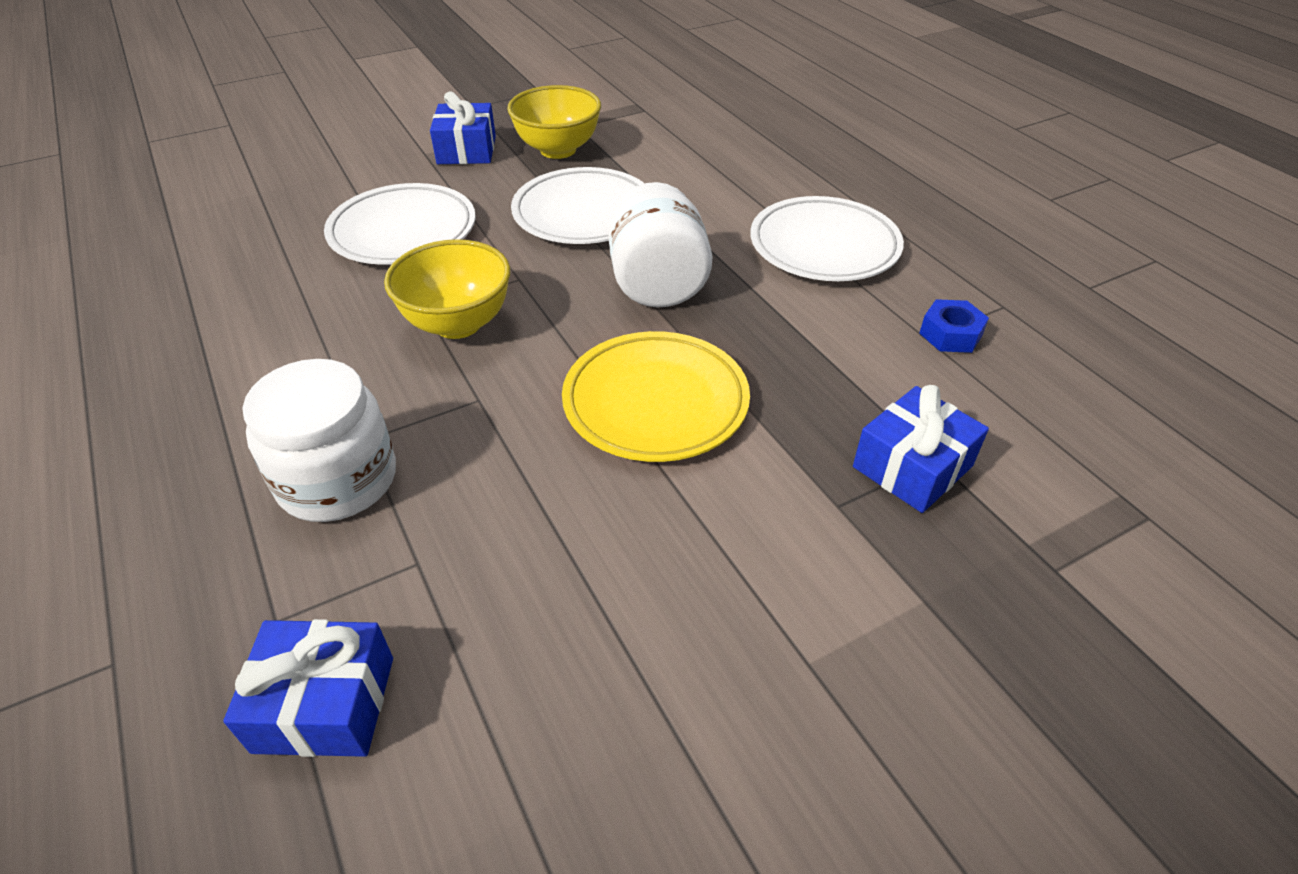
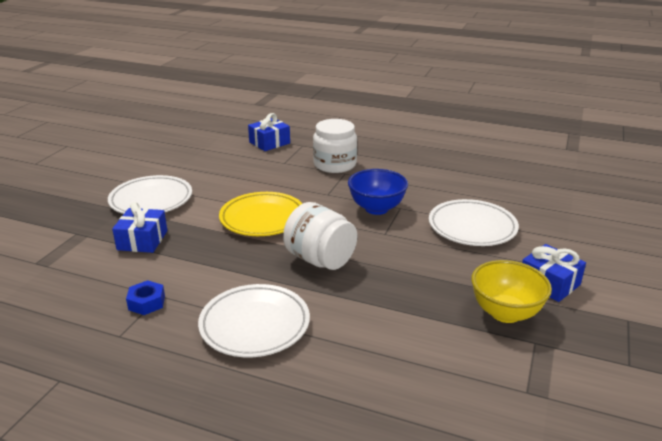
camera: 140 degrees right, 15 degrees down
yellow bowl [384,239,510,339] -> blue bowl [348,169,408,215]
white plate [511,167,645,244] -> white plate moved to [108,175,192,214]

